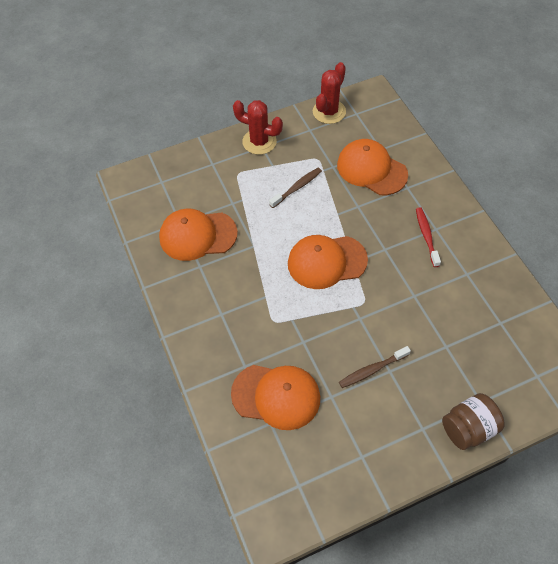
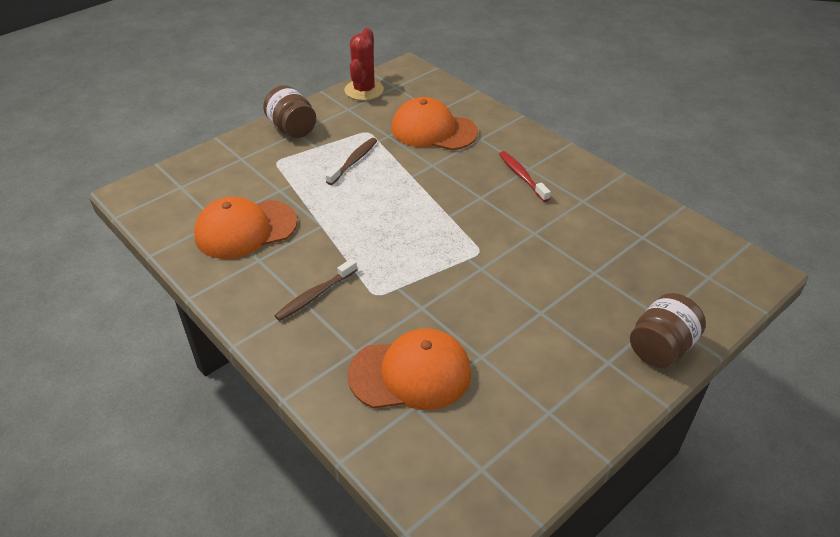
camera: 20 degrees left, 15 degrees down
red cactus [233,100,283,155] -> brown jar [263,85,316,138]
orange cap [288,235,368,289] -> none
brown toothbrush [339,346,411,388] -> brown toothbrush moved to [274,259,357,321]

